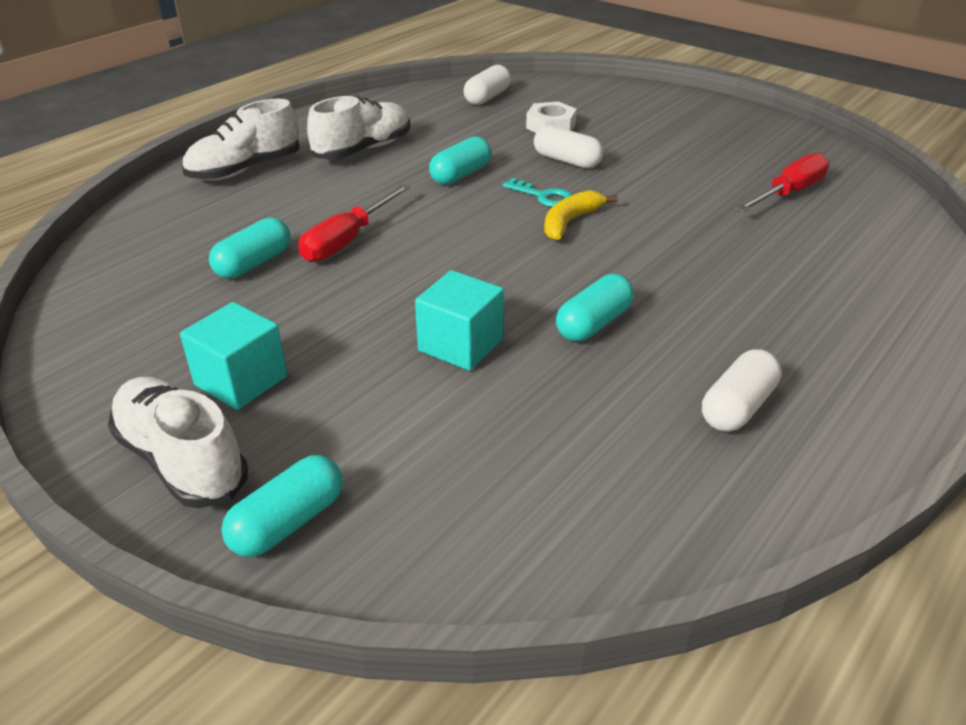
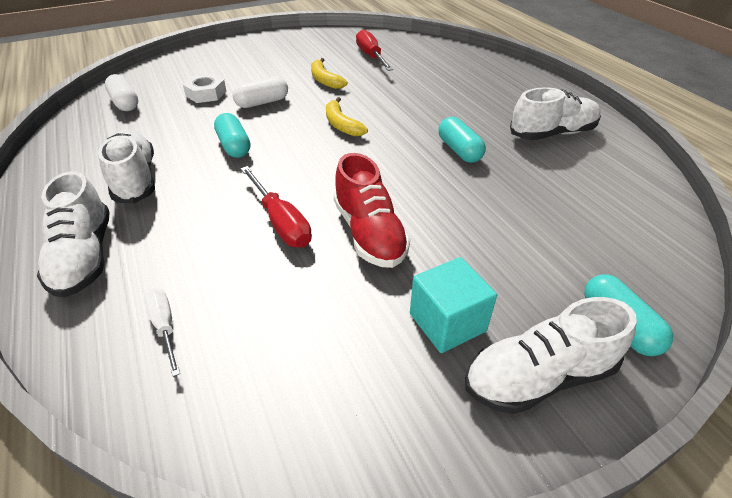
camera: 65 degrees left, 5 degrees up
turquoise capsule [209,218,290,279] -> none
turquoise cube [415,270,504,371] -> none
turquoise key [503,178,572,207] -> none
white capsule [702,349,782,432] -> white shoe [510,87,601,140]
none -> white screwdriver [145,288,180,377]
none -> yellow banana [311,58,347,89]
none -> red shoe [334,153,410,268]

